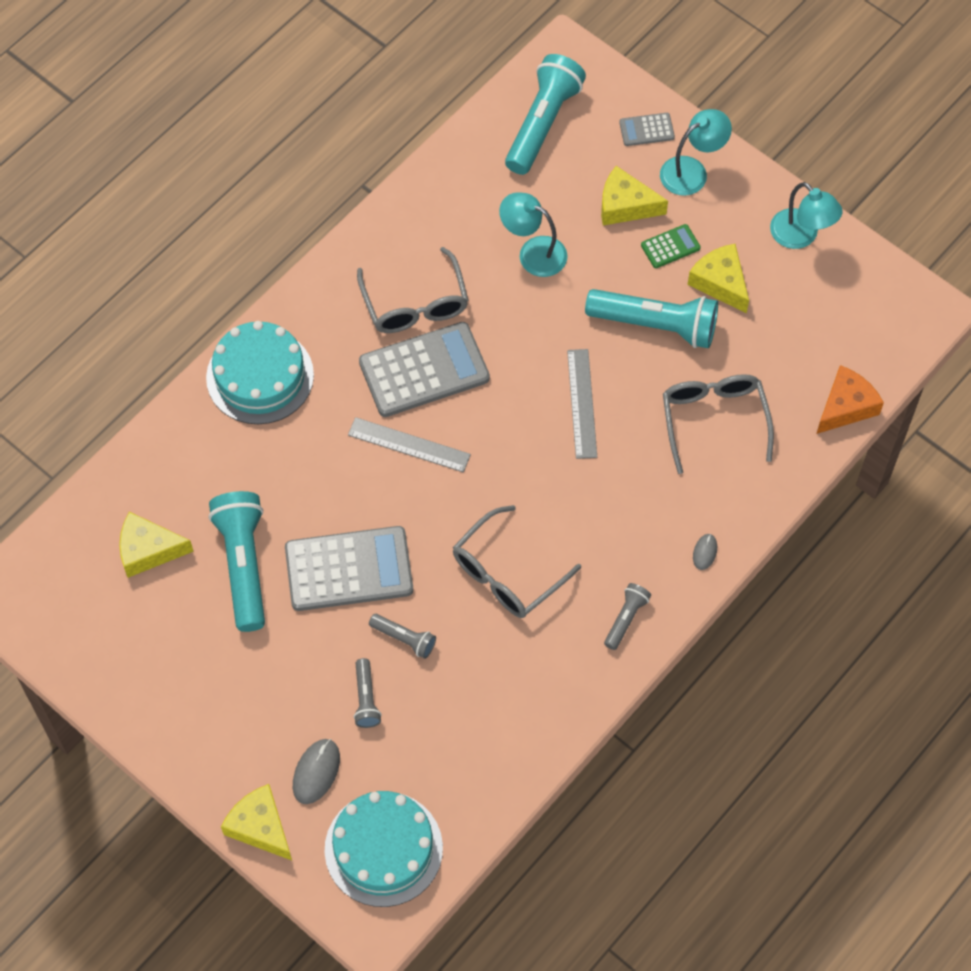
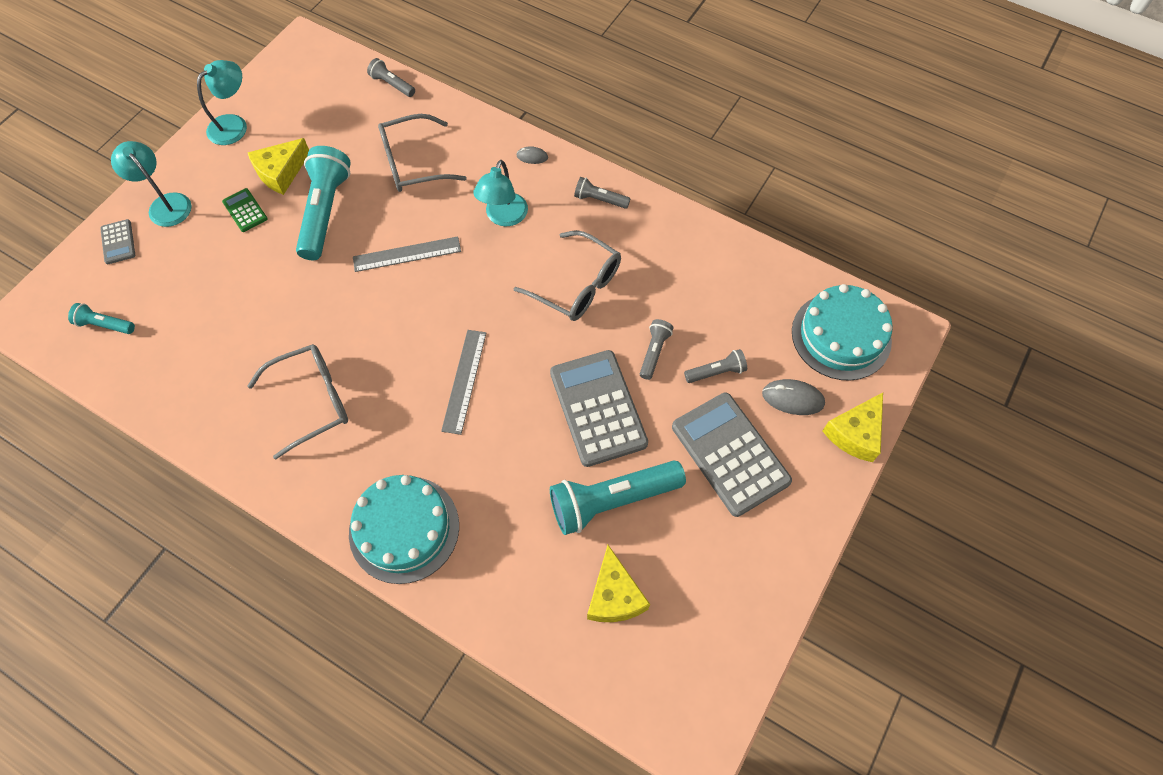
camera: 100 degrees left, 0 degrees up
grey calculator [359,322,490,417] -> grey calculator moved to [672,393,792,517]
turquoise lamp [499,192,568,277] -> turquoise lamp moved to [473,160,528,226]
turquoise flashlight [505,54,586,175] -> turquoise flashlight [68,303,135,334], size x0.49
yellow cheese [601,166,668,226] -> none
orange cheese [816,365,884,434] -> grey flashlight [367,58,415,97]

